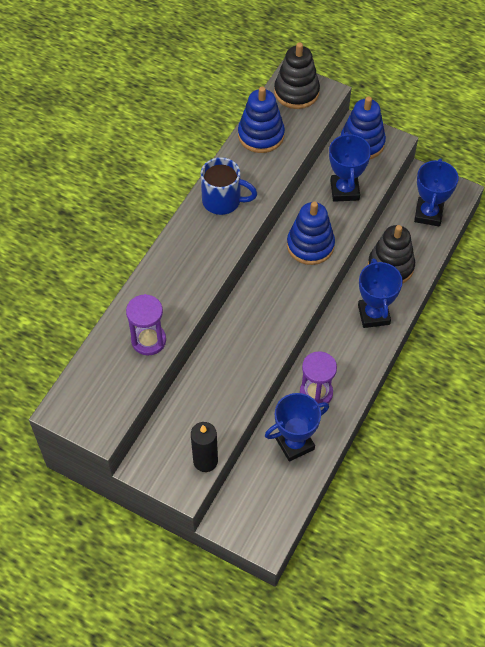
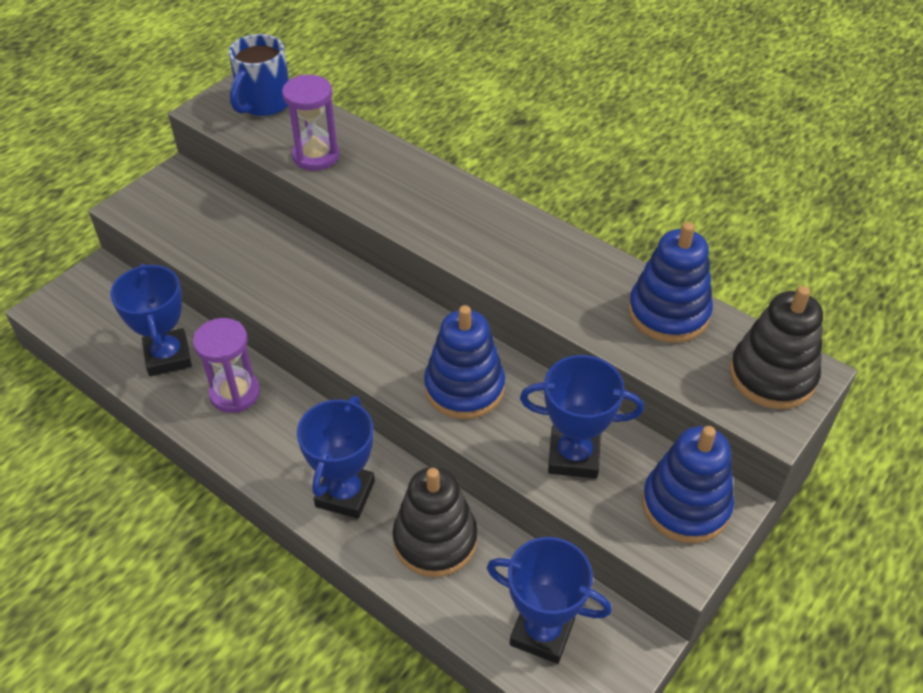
camera: 100 degrees right, 10 degrees down
black candle [191,422,218,472] -> none
blue mug [201,157,257,215] -> blue mug moved to [229,34,289,116]
blue trophy [358,258,403,328] -> blue trophy turned 75 degrees counterclockwise [297,396,375,519]

